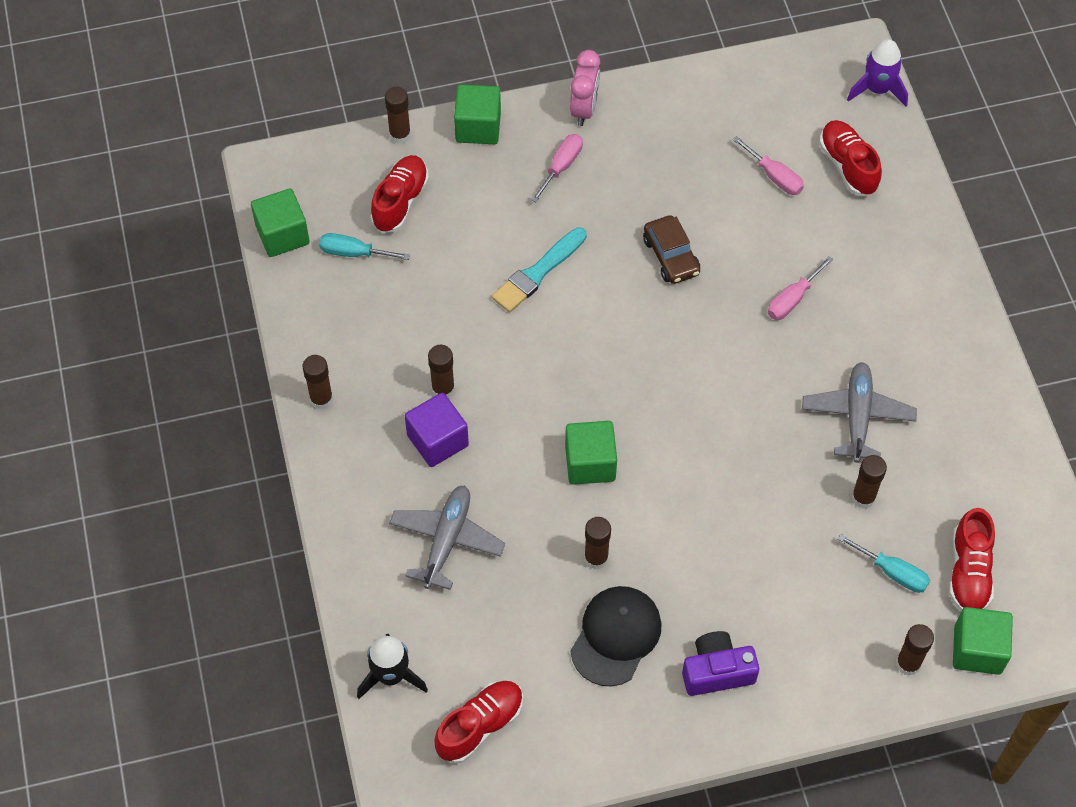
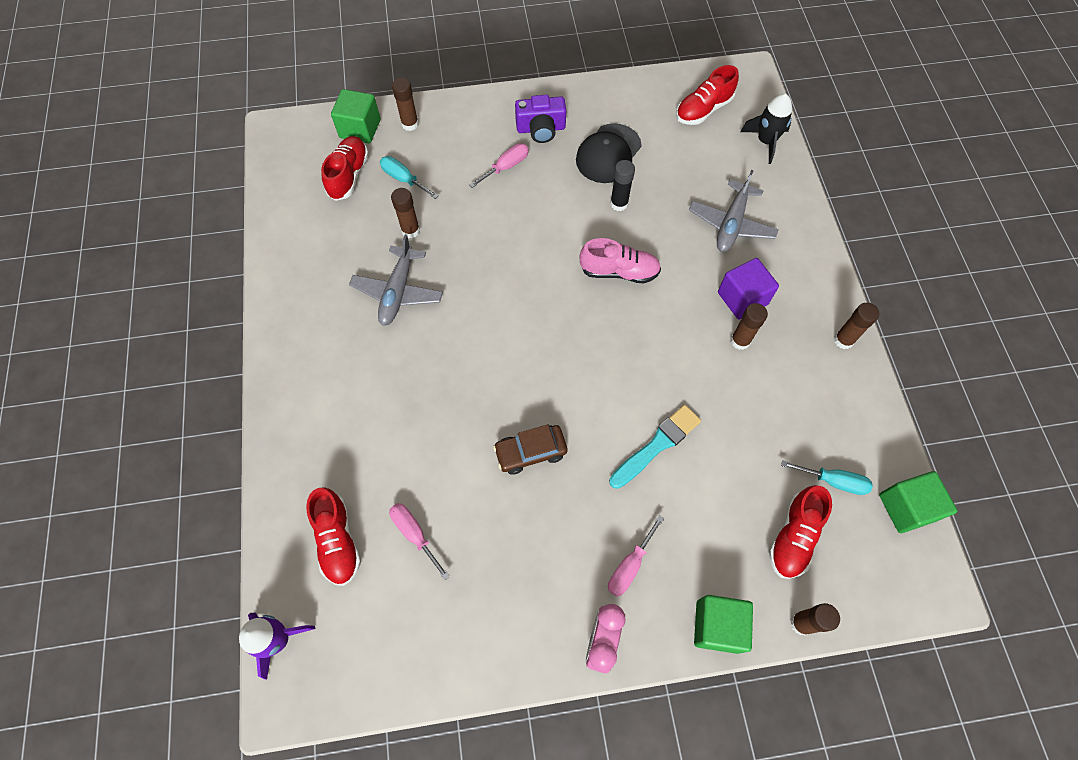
camera: 175 degrees left, 5 degrees up
green cube [565,421,617,485] -> pink shoe [580,238,661,284]
brown glue stick [584,517,611,570] -> black glue stick [610,160,635,211]
brown car [643,215,700,284] -> brown car turned 90 degrees counterclockwise [493,424,568,475]
pink screwdriver [768,256,833,320] -> pink screwdriver moved to [469,143,529,188]

